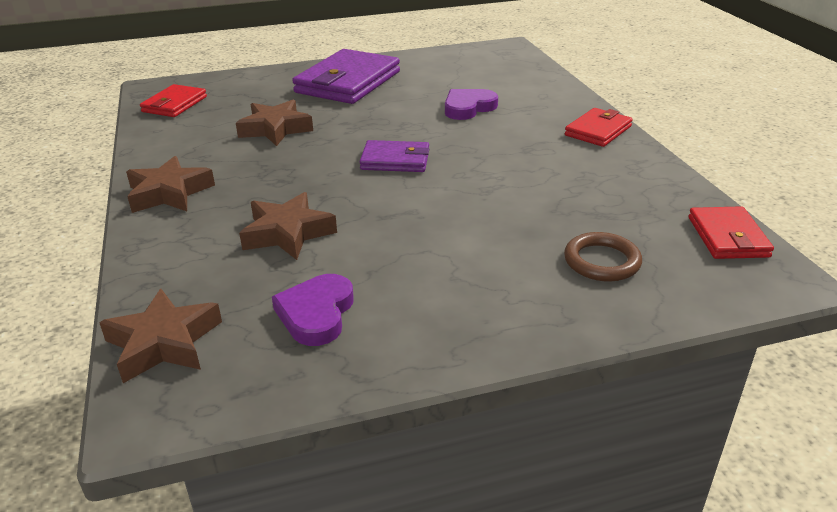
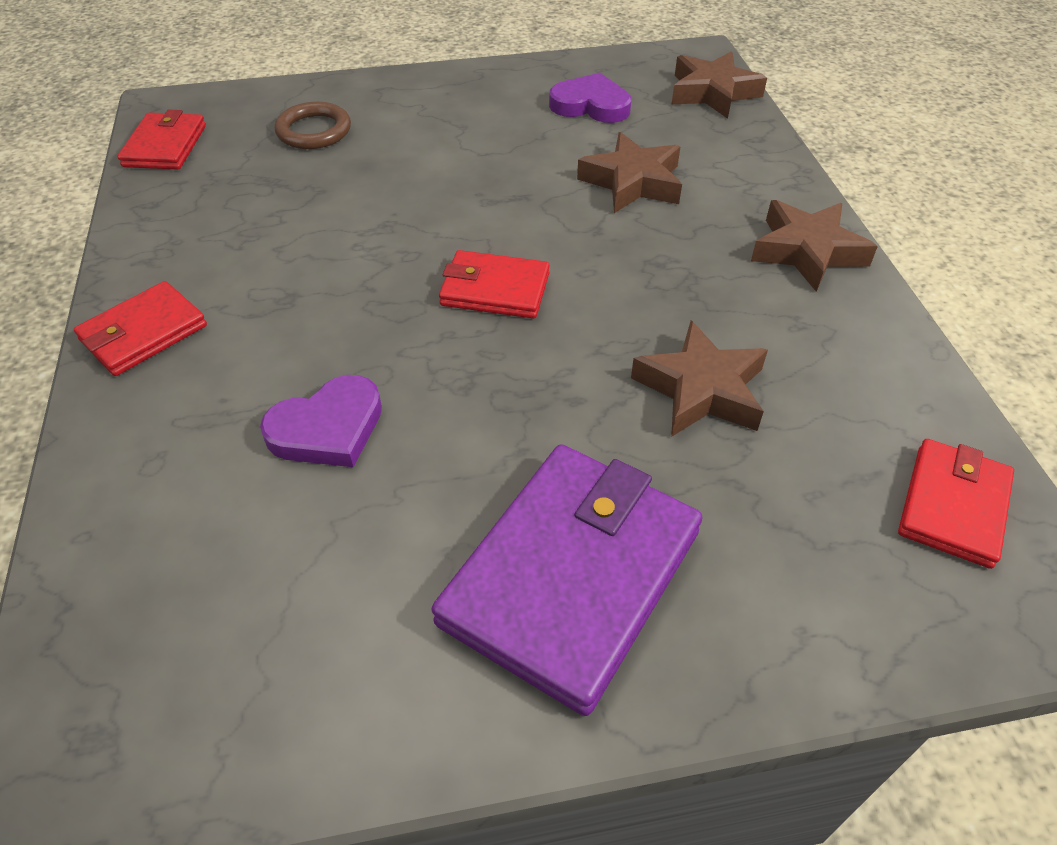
camera: 175 degrees left, 15 degrees up
purple heart [272,274,354,346] -> purple heart turned 90 degrees counterclockwise [549,73,631,123]
purple wallet [359,140,429,172] -> red wallet [439,250,550,319]

